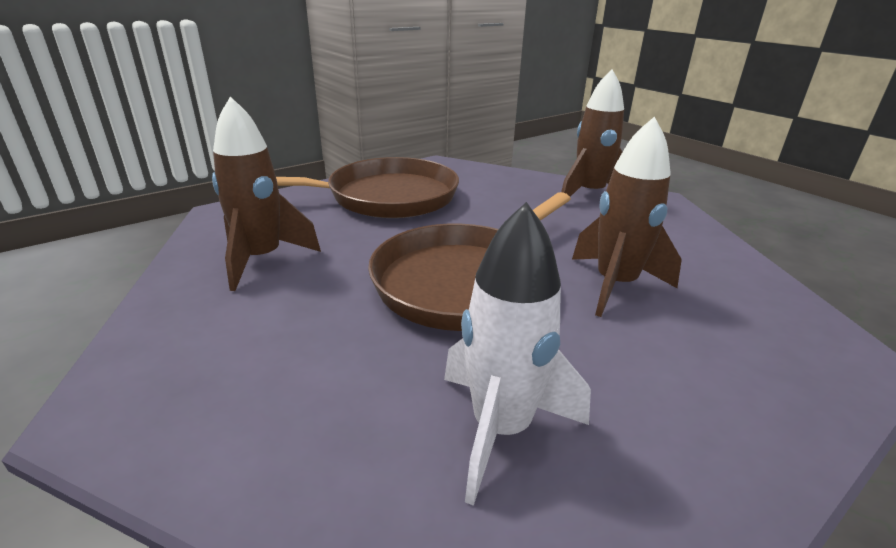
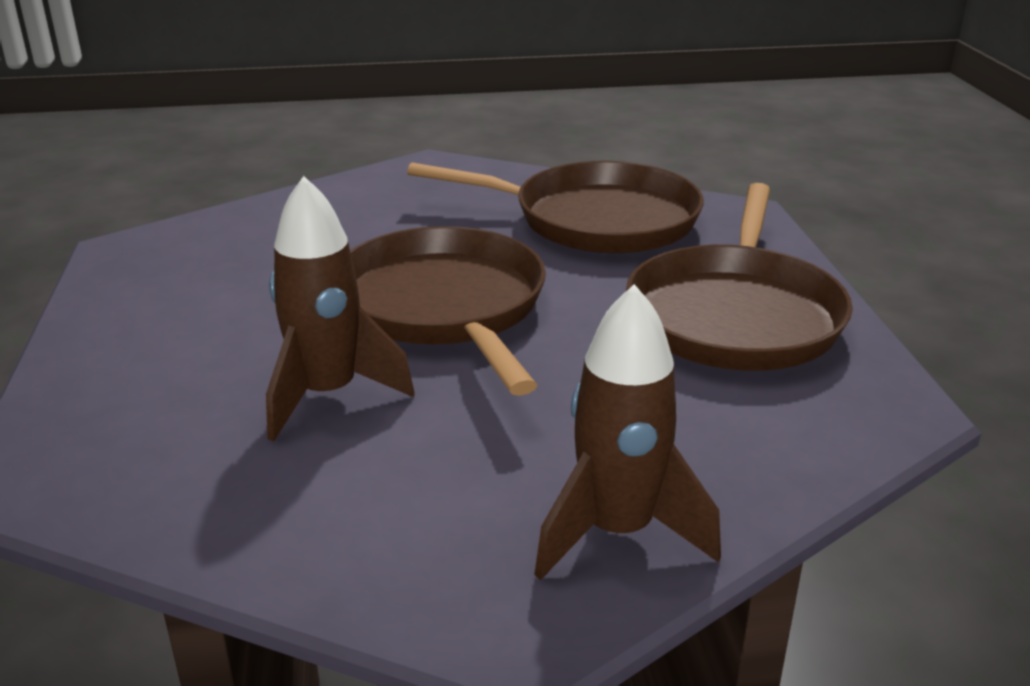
camera: 120 degrees right, 0 degrees up
brown rocket [212,96,321,291] -> brown pan [407,161,704,254]
white rocket [444,202,591,506] -> none

